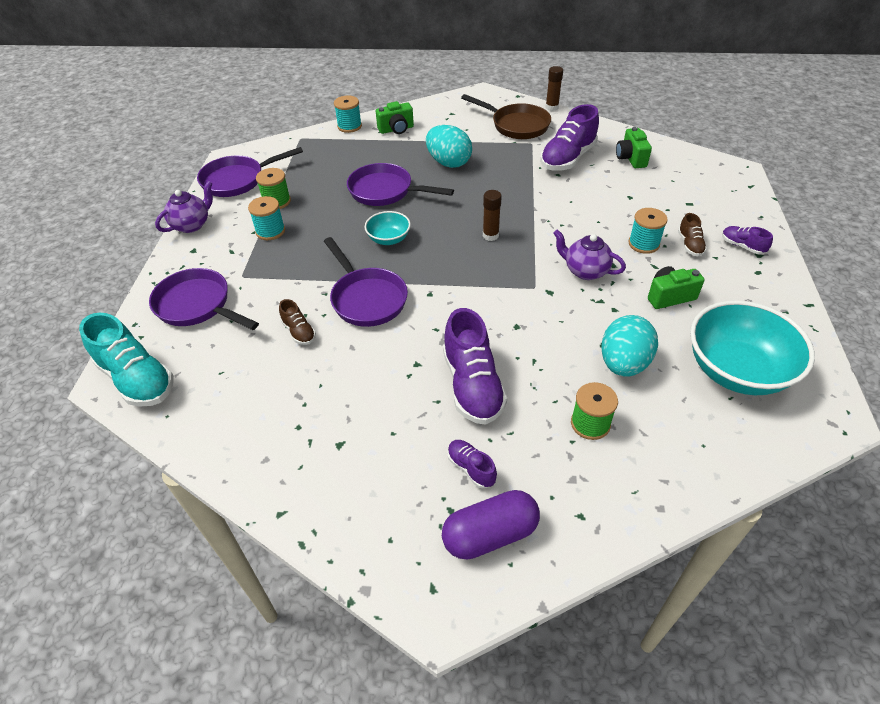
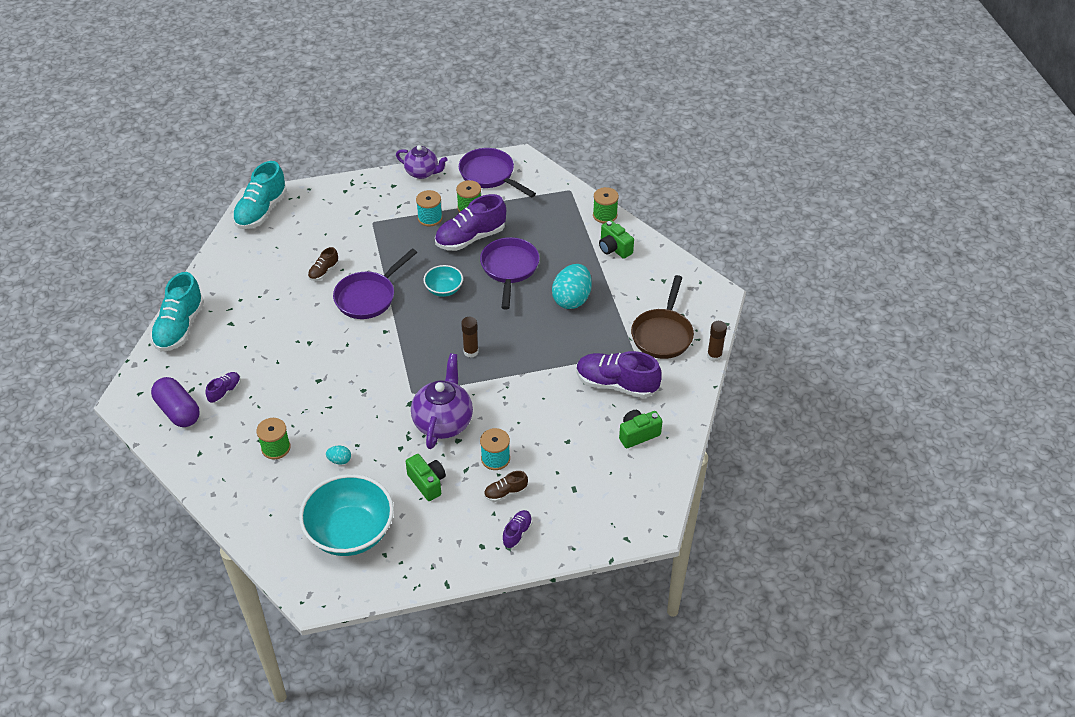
camera: 70 degrees right, 0 degrees up
purple pan [149,268,259,330] -> none
turquoise spool [334,95,362,133] -> green spool [593,187,619,223]
purple shoe [443,308,507,425] -> purple shoe moved to [435,194,506,251]
purple teapot [553,230,626,280] -> purple teapot [411,353,473,449], size x1.51
turquoise egg [601,315,658,377] -> turquoise egg [326,446,351,465], size x0.45
none -> turquoise shoe [150,272,204,352]

